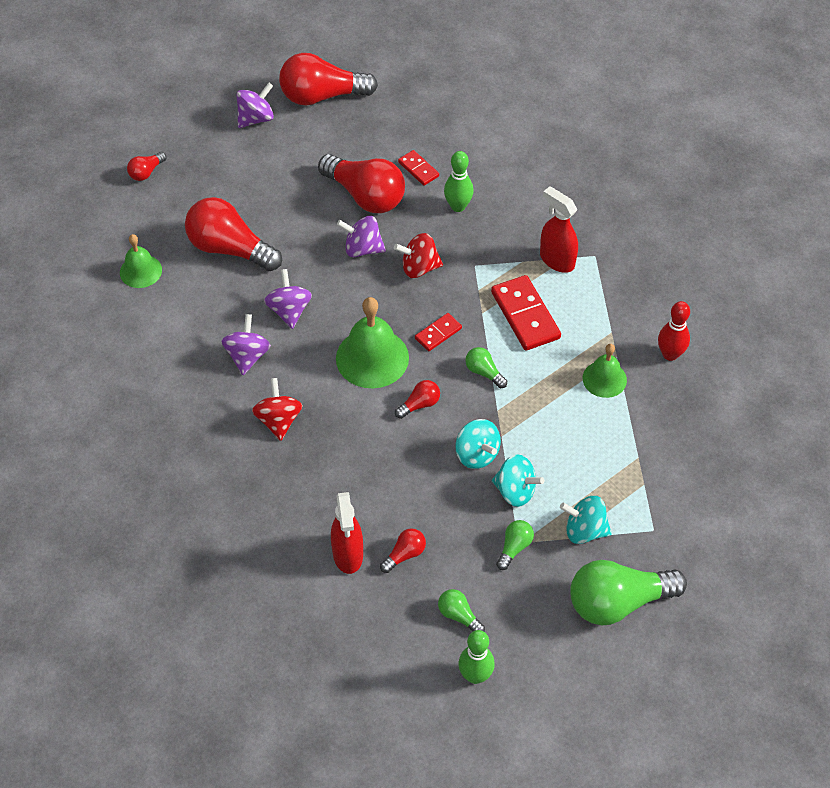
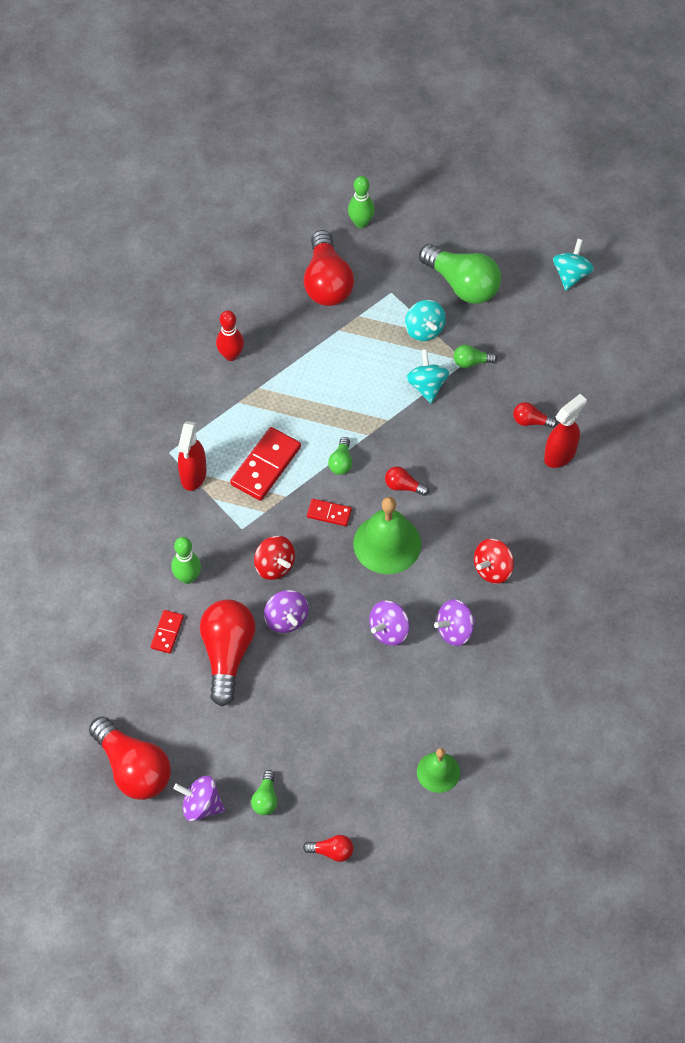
camera: 125 degrees left, 5 degrees up
red light bulb [185,197,282,271] -> red light bulb moved to [303,230,354,306]
green light bulb [438,589,485,632] -> green light bulb moved to [251,770,278,815]
turquoise spinning top [455,419,501,469] -> turquoise spinning top moved to [553,239,594,290]
green bowling pin [458,630,495,684] -> green bowling pin moved to [348,176,375,228]
green bell [583,344,627,398] -> none

